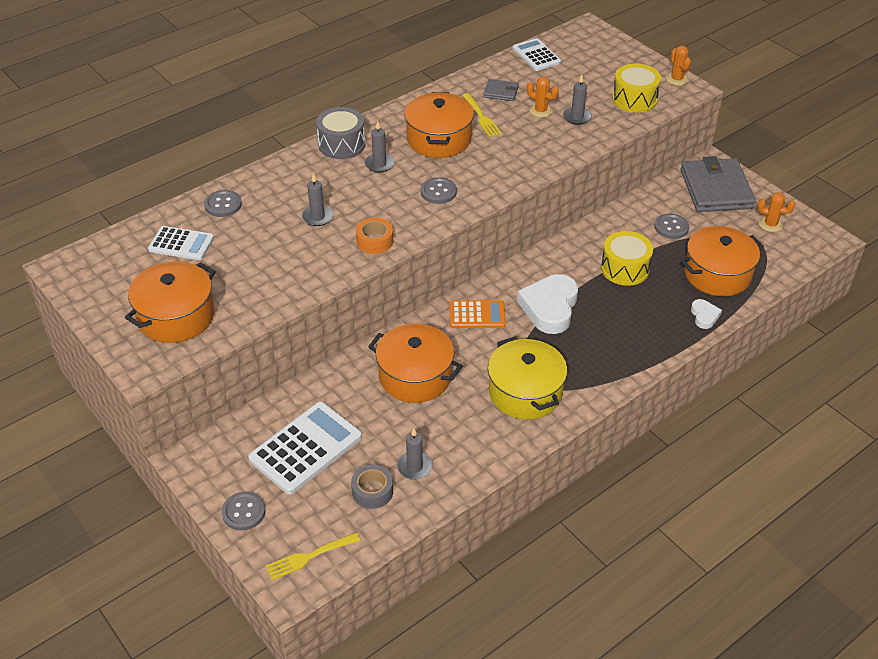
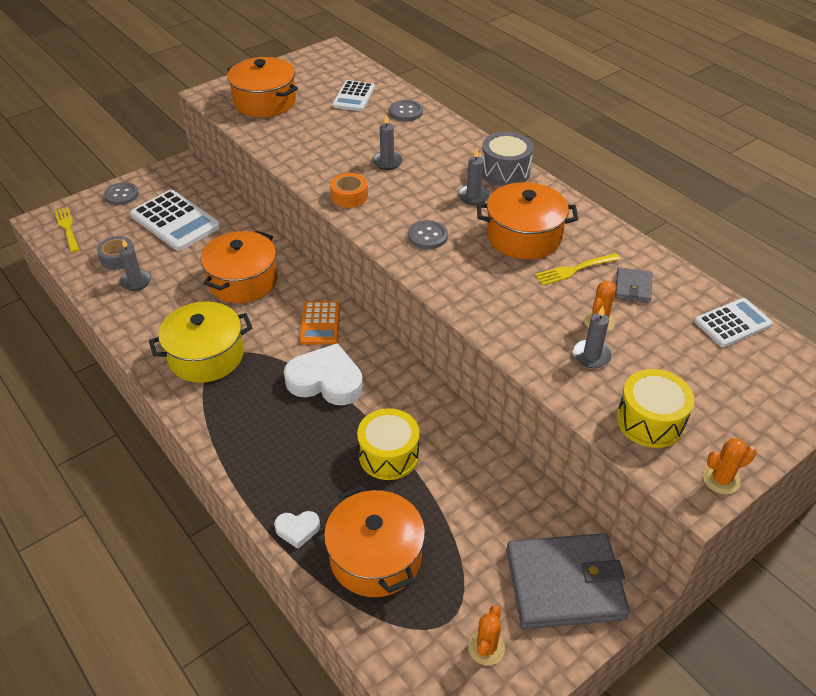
camera: 90 degrees right, 0 degrees up
grey button [654,213,689,239] -> none

